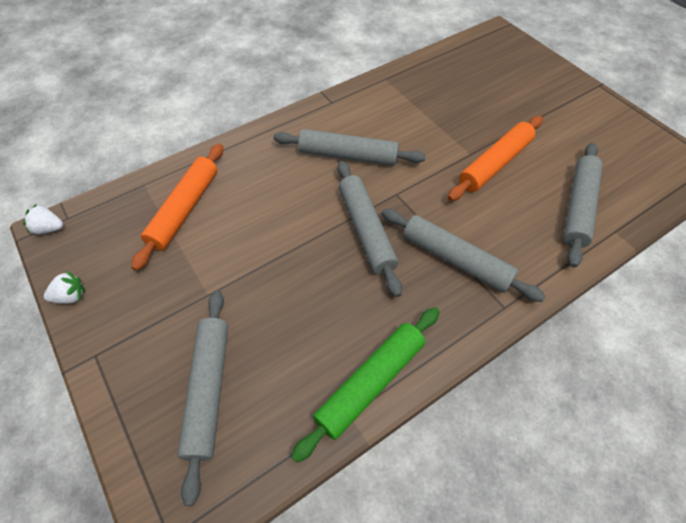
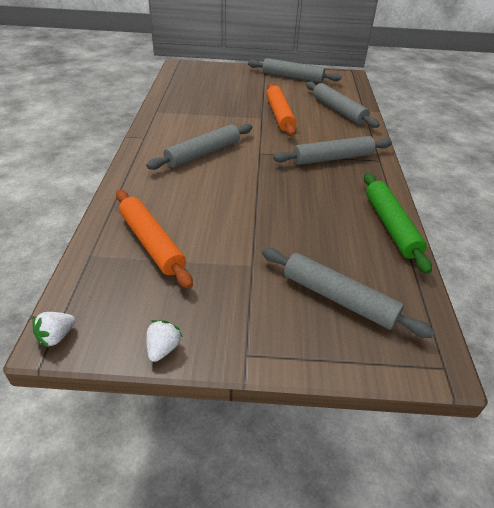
camera: 55 degrees left, 15 degrees down
grey rolling pin [337,161,402,297] -> grey rolling pin moved to [248,58,341,83]

